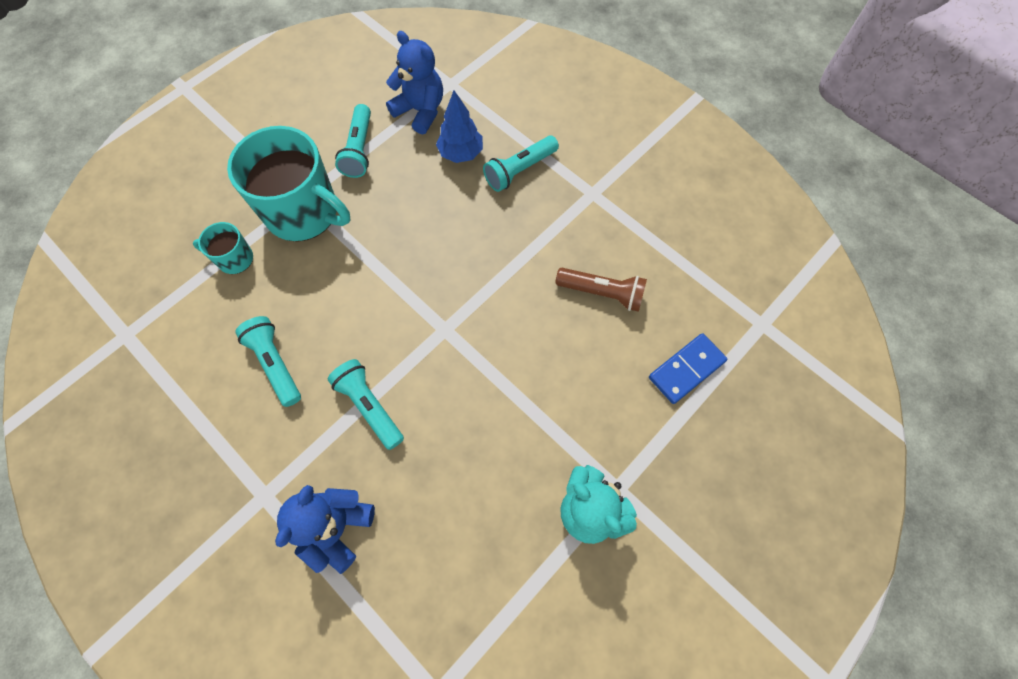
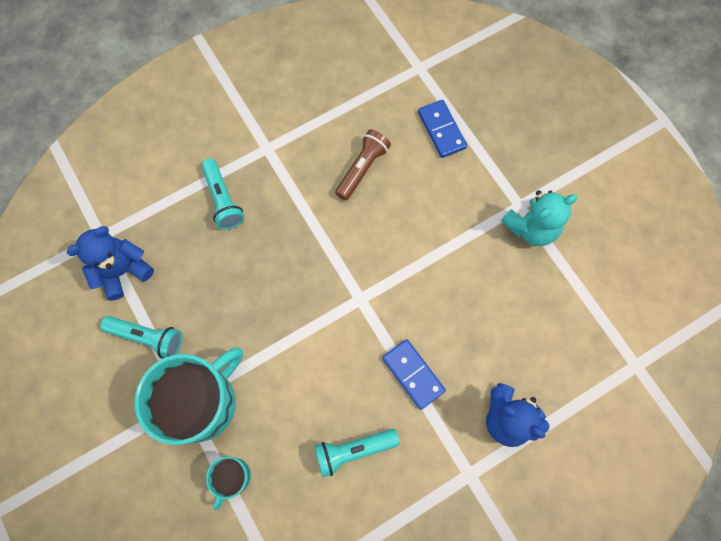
camera: 75 degrees left, 5 degrees up
turquoise flashlight [327,359,404,450] -> blue domino [382,339,446,410]
blue tree [436,90,483,163] -> none

